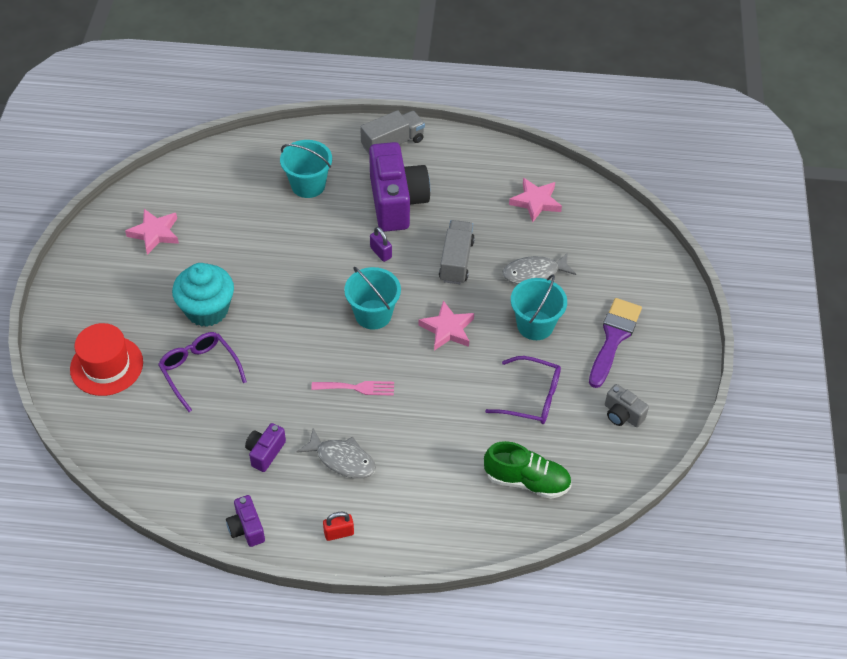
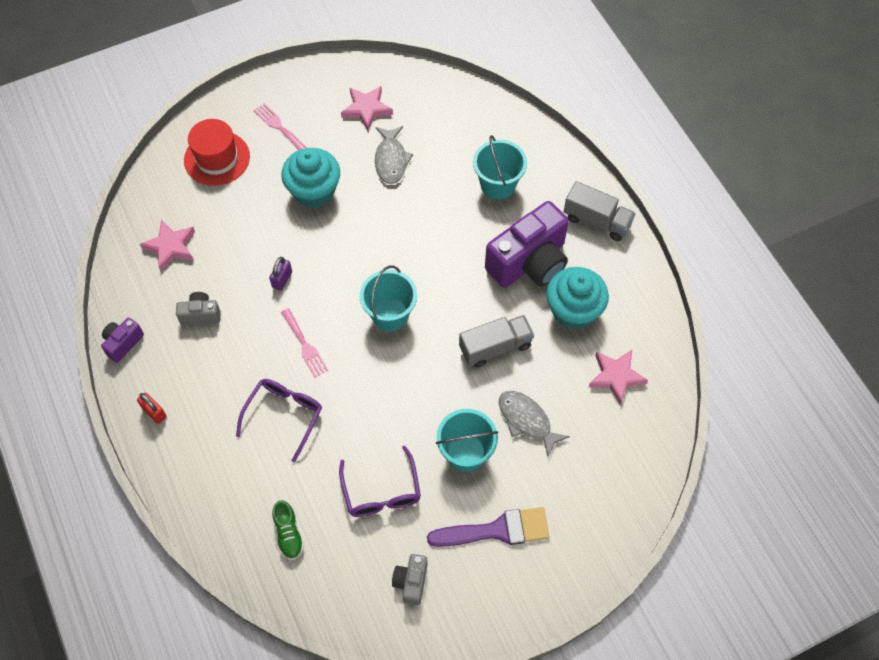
camera: 60 degrees right, 10 degrees up
purple glasses [158,332,247,412] -> purple glasses moved to [236,379,322,462]
purple camera [245,423,286,472] -> grey camera [176,292,221,325]
grey fish [296,428,376,479] -> grey fish moved to [375,126,413,184]
purple padlock [370,227,392,262] -> purple padlock moved to [269,257,292,291]
pink star [418,300,474,351] -> pink star moved to [140,220,195,271]
green shoe [484,441,572,499] -> green shoe [272,500,304,560], size x0.64
none -> pink fork [253,103,307,150]
none -> turquoise cupcake [546,267,609,330]

